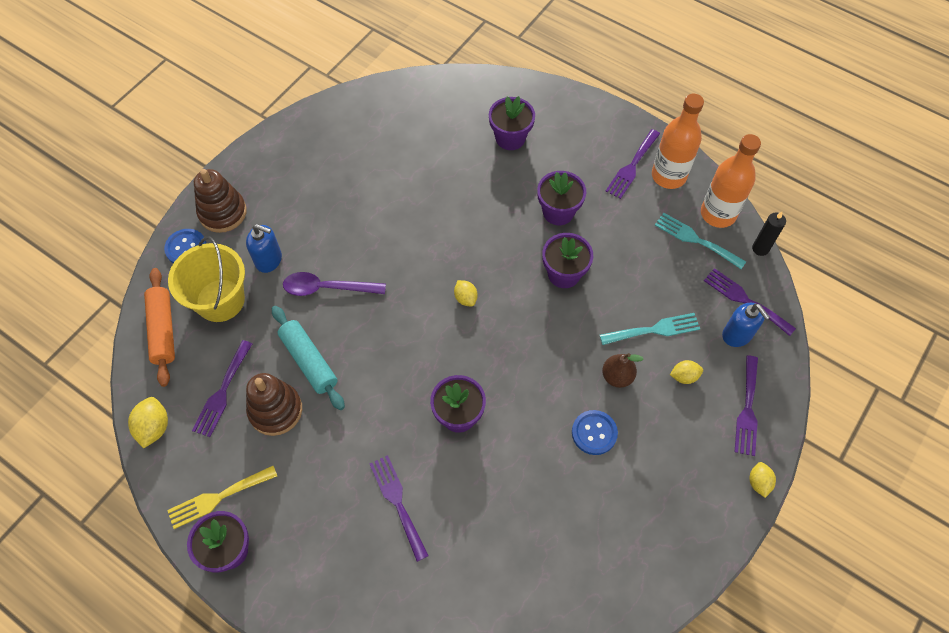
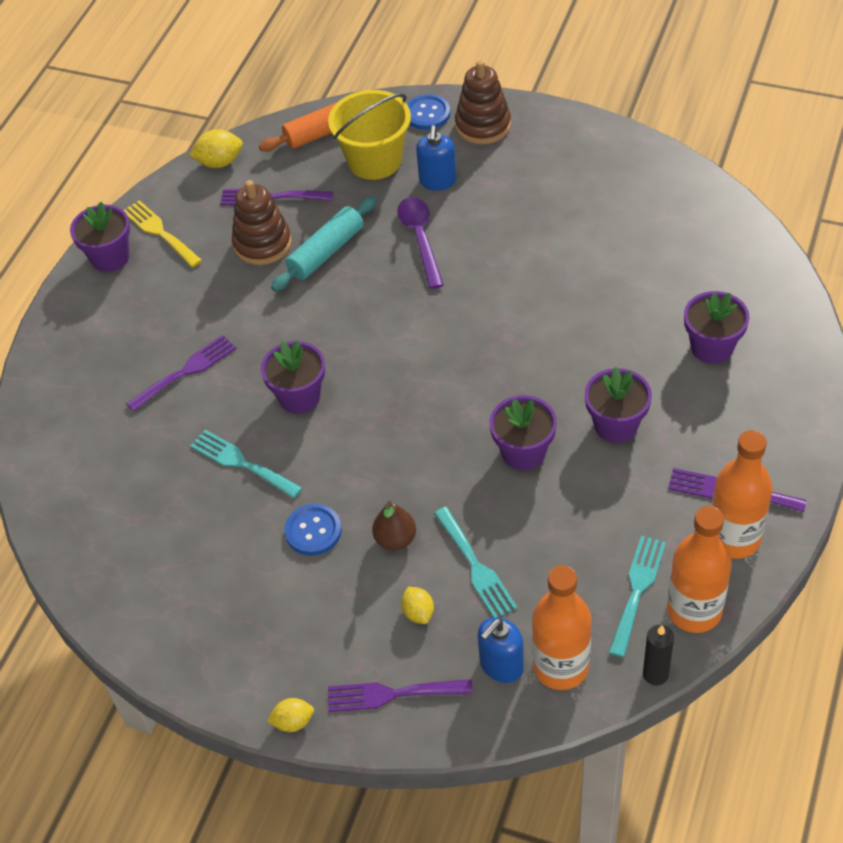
camera: 80 degrees right, 10 degrees down
yellow lemon [454,280,478,306] -> none
purple fork [704,268,796,336] -> orange bottle [532,565,592,690]
none -> turquoise fork [190,430,302,499]

